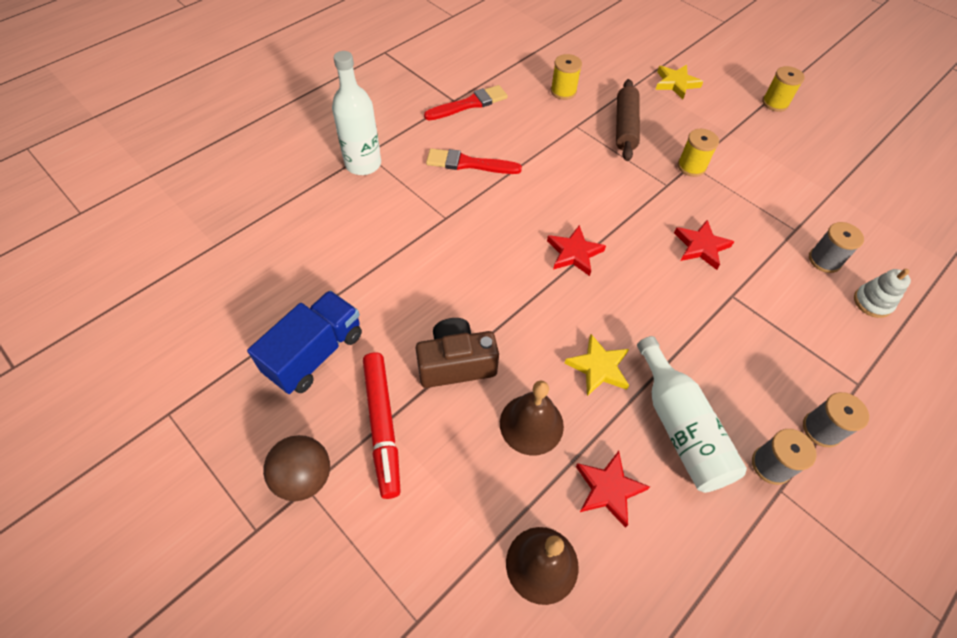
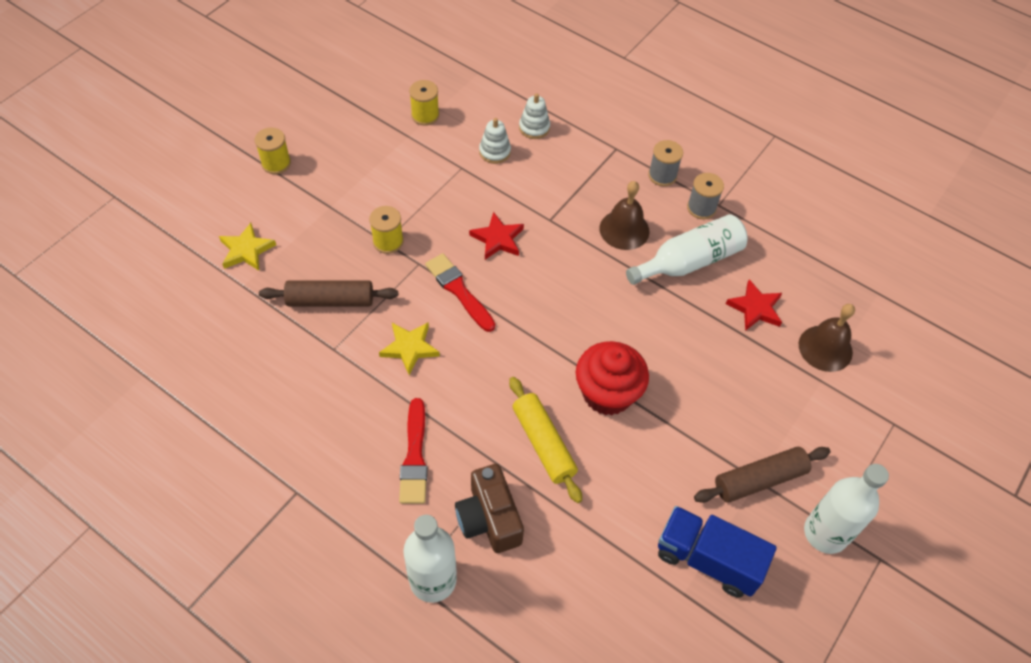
camera: 100 degrees left, 0 degrees up
brown ball [263,435,330,501] -> white bottle [804,464,889,554]
red marker [363,352,401,499] -> brown rolling pin [694,447,831,503]
brown camera [415,318,499,388] -> brown camera moved to [455,464,524,553]
red brush [424,85,508,120] -> red brush moved to [425,253,495,332]
brown bell [500,381,564,455] -> brown bell moved to [600,181,649,250]
red star [547,225,606,276] -> none
yellow spool [551,54,582,100] -> yellow spool moved to [409,80,439,126]
yellow star [564,334,629,396] -> yellow star moved to [379,323,440,375]
grey spool [809,222,864,273] -> white stacking toy [479,118,511,164]
none -> yellow rolling pin [509,377,582,503]
none -> red cupcake [576,341,649,416]

